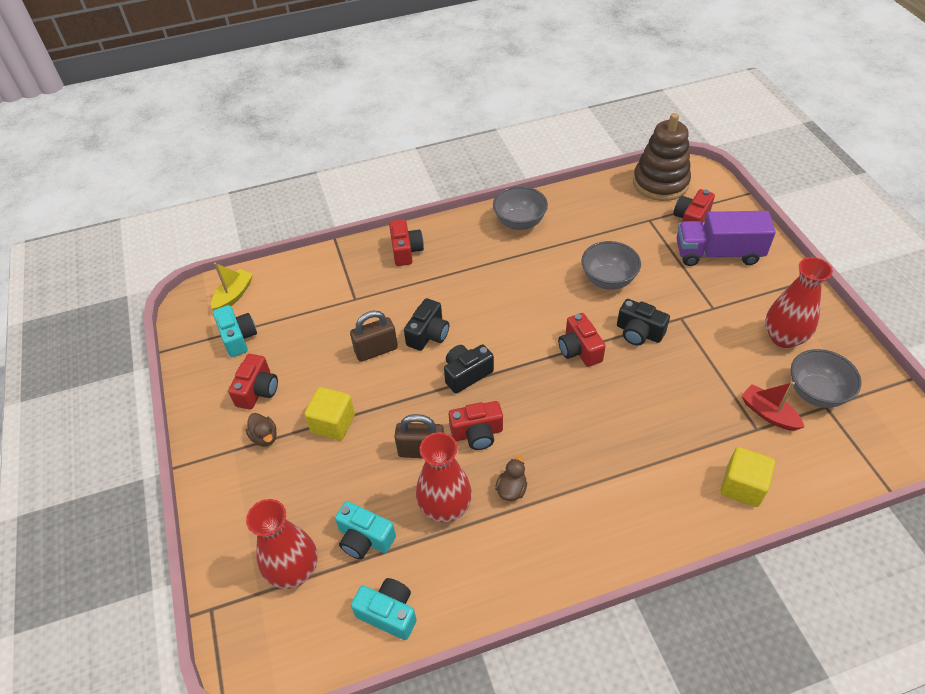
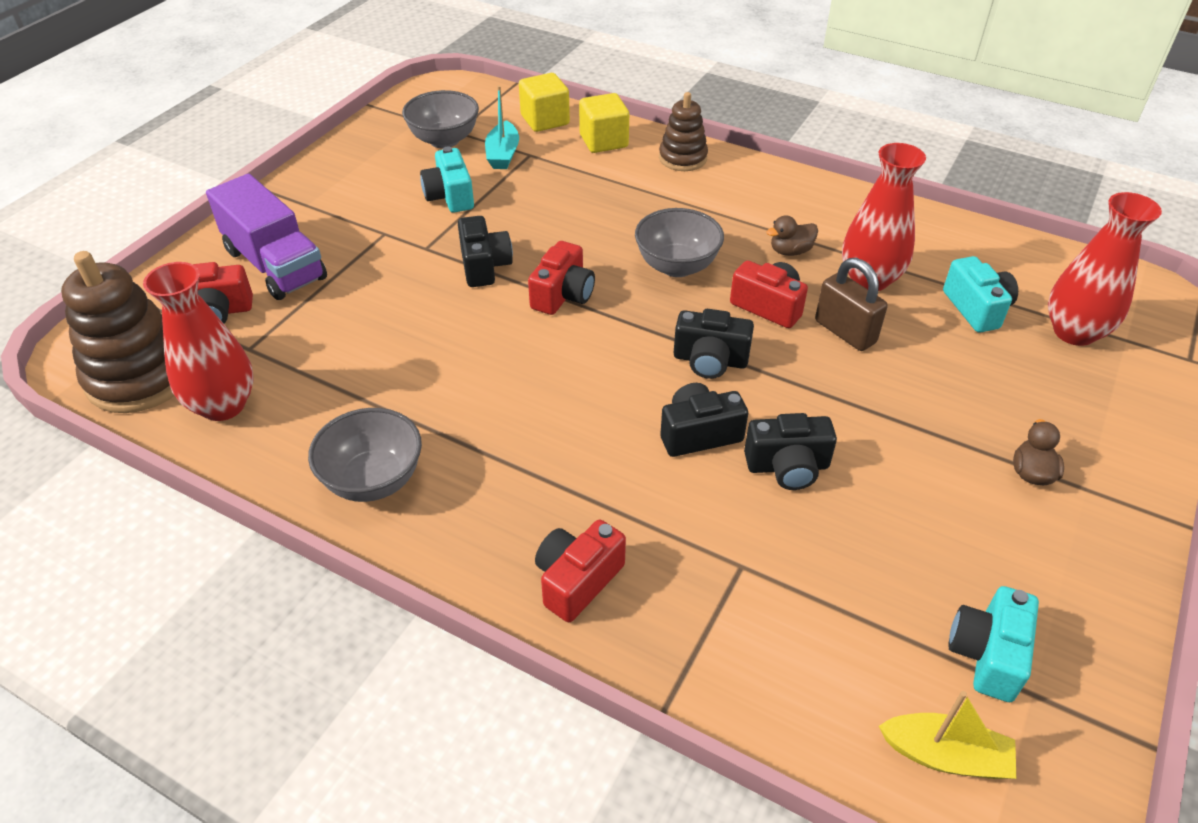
camera: 135 degrees left, 5 degrees down
yellow boat [211,262,253,310] -> yellow boat turned 150 degrees counterclockwise [879,691,1016,779]
red camera [228,354,278,410] -> none
yellow cube [304,387,355,441] -> yellow cube moved to [519,73,570,132]
brown padlock [350,311,398,362] -> black camera [744,413,837,490]
turquoise camera [351,578,417,640] -> turquoise camera moved to [420,147,474,212]
grey bowl [581,241,641,290] -> grey bowl moved to [635,208,724,277]
red boat [741,382,804,431] -> turquoise boat [485,85,519,169]
red vase [765,257,833,348] -> red vase moved to [143,262,254,421]
none -> brown stacking toy [659,92,708,171]

